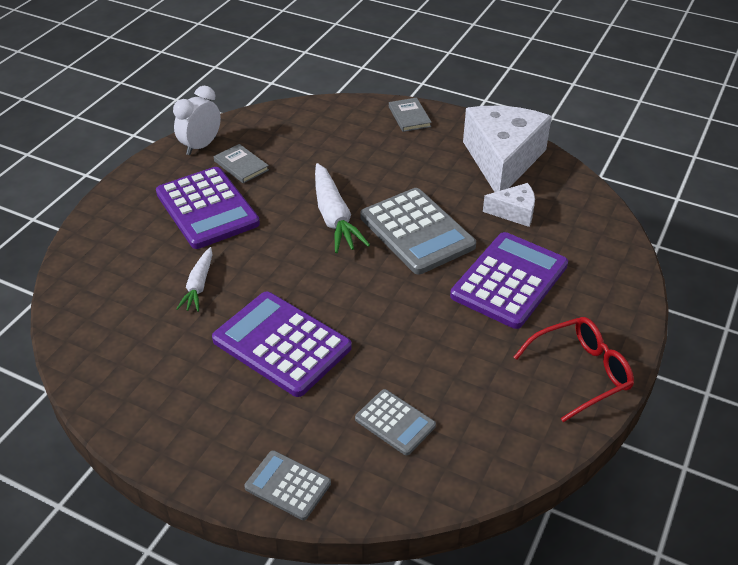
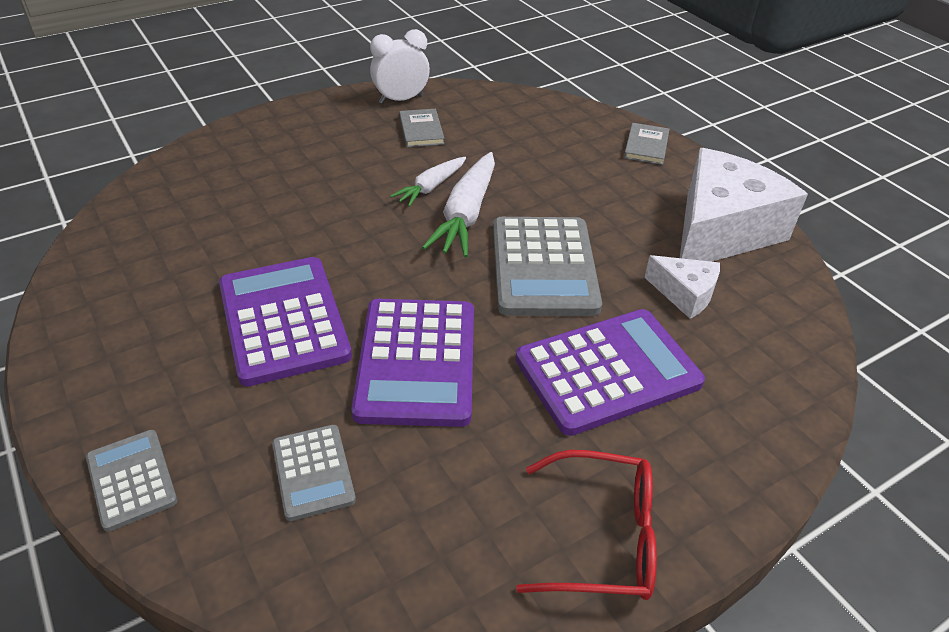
camera: 30 degrees right, 0 degrees up
purple calculator [156,167,260,249] -> purple calculator moved to [351,299,474,427]
white carrot [176,247,213,312] -> white carrot moved to [390,157,466,207]

